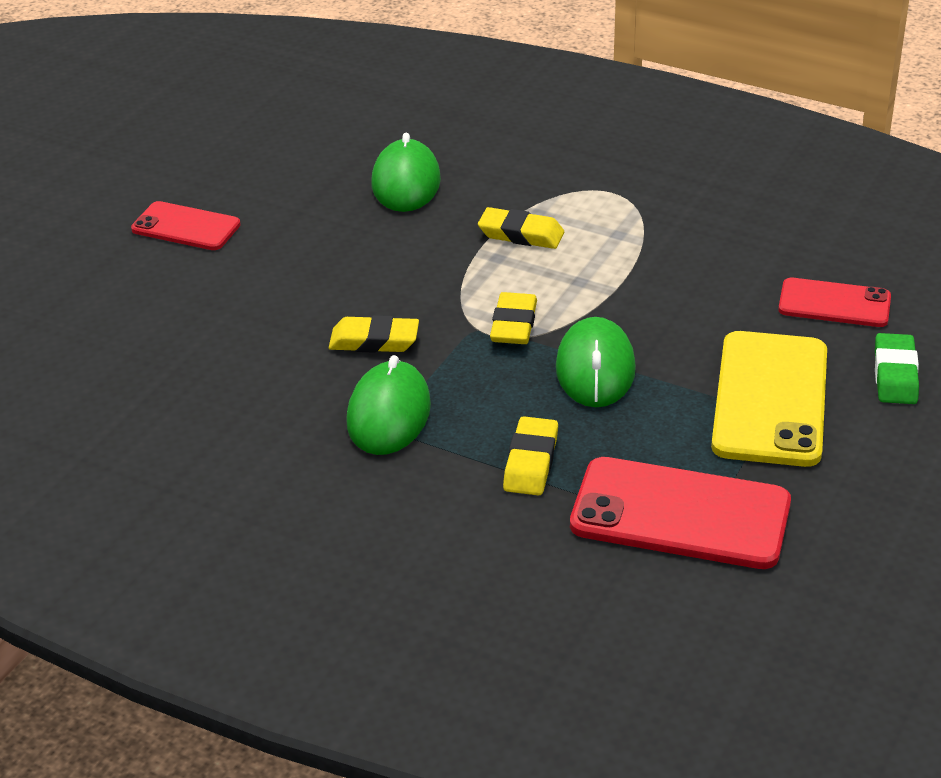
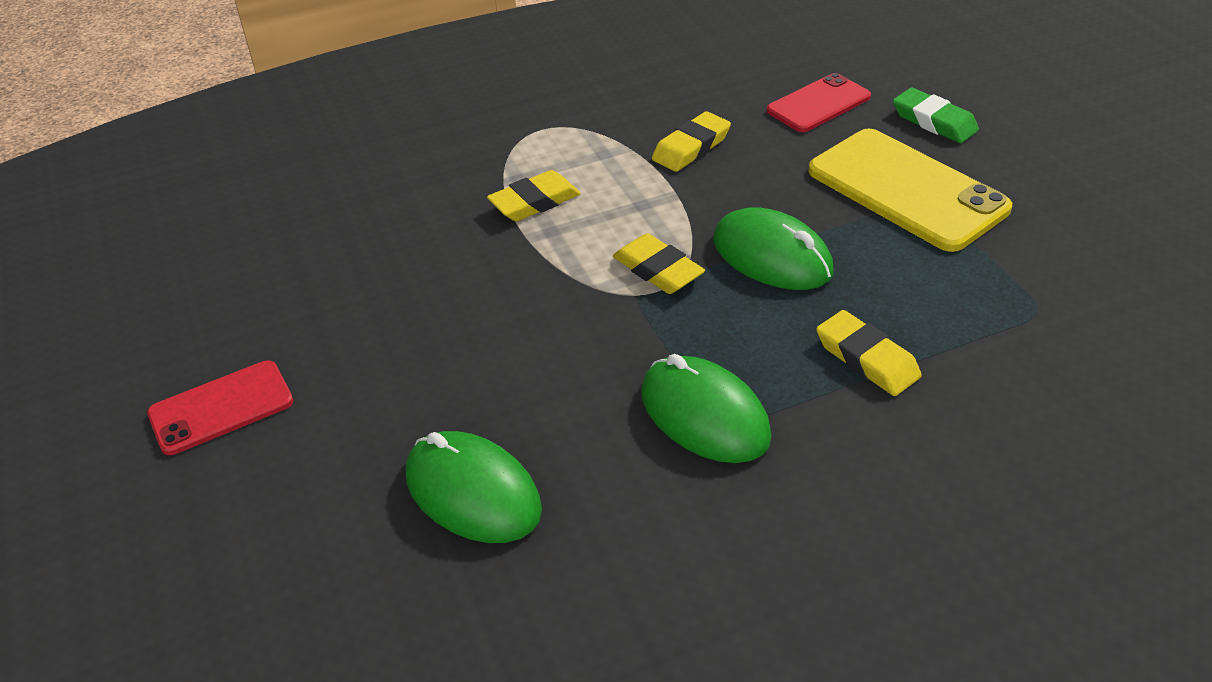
camera: 50 degrees left, 5 degrees up
yellow eraser [329,315,419,353] -> yellow eraser moved to [652,111,731,172]
green mouse [371,133,441,212] -> green mouse moved to [406,431,542,543]
red phone [570,457,791,569] -> none

